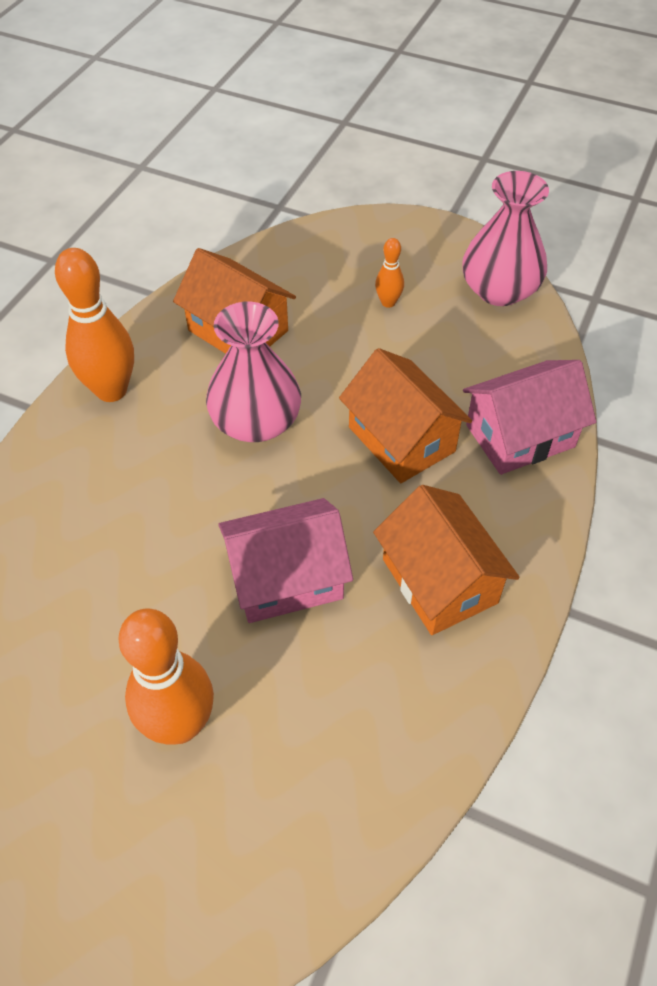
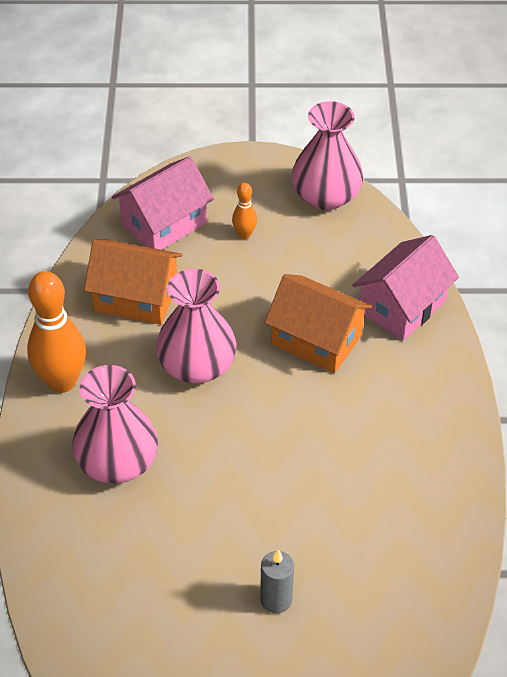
camera: 25 degrees left, 5 degrees down
orange bowling pin [118,609,214,745] -> grey candle [260,549,294,614]
pink house [218,498,353,623] -> pink house moved to [112,156,214,250]
orange house [373,485,520,635] -> none
none -> pink vase [72,365,158,484]

